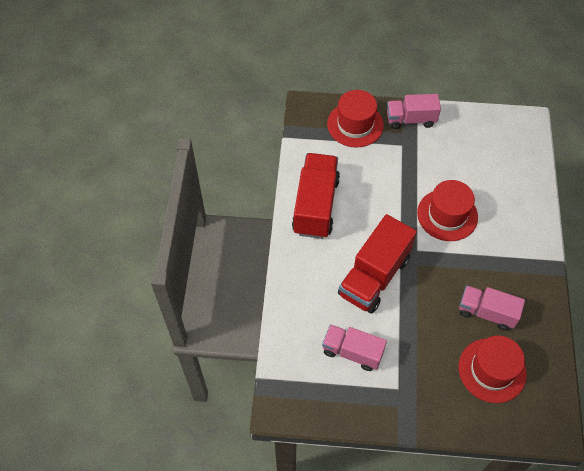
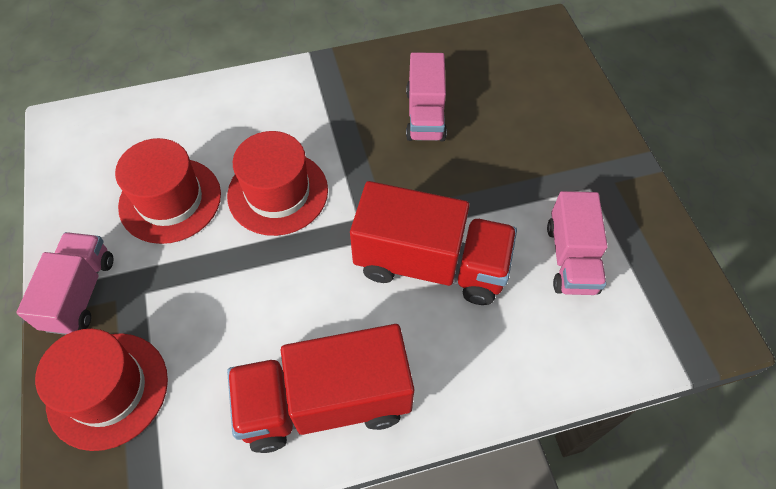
camera: 110 degrees left, 0 degrees up
pink truck [387,94,441,129] -> pink truck turned 150 degrees counterclockwise [16,232,113,335]
red hat [458,335,527,403] -> red hat moved to [115,138,221,244]

